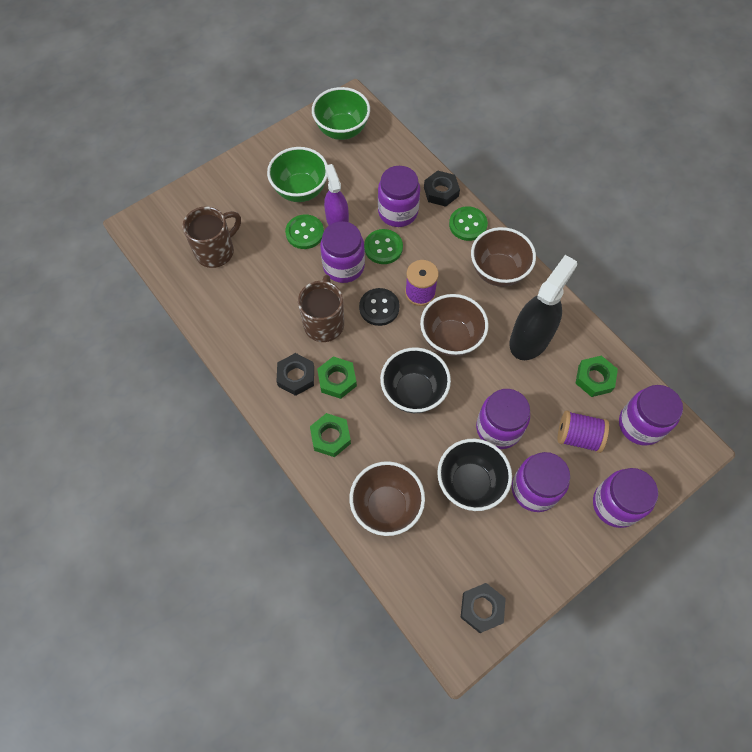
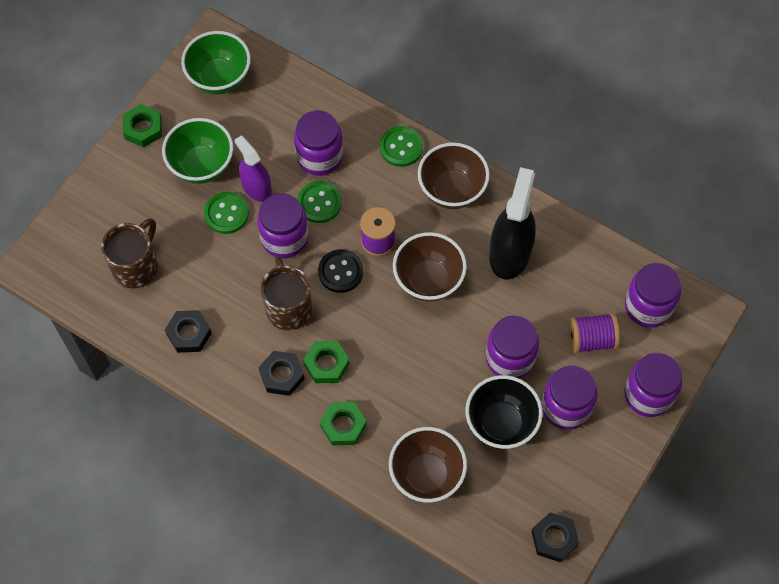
camera: 20 degrees left, 0 degrees up
black bowl [380,348,451,413] -> none
black nut [424,171,460,207] -> black nut moved to [165,310,212,353]
green nut [575,356,618,397] -> green nut moved to [123,104,162,147]

